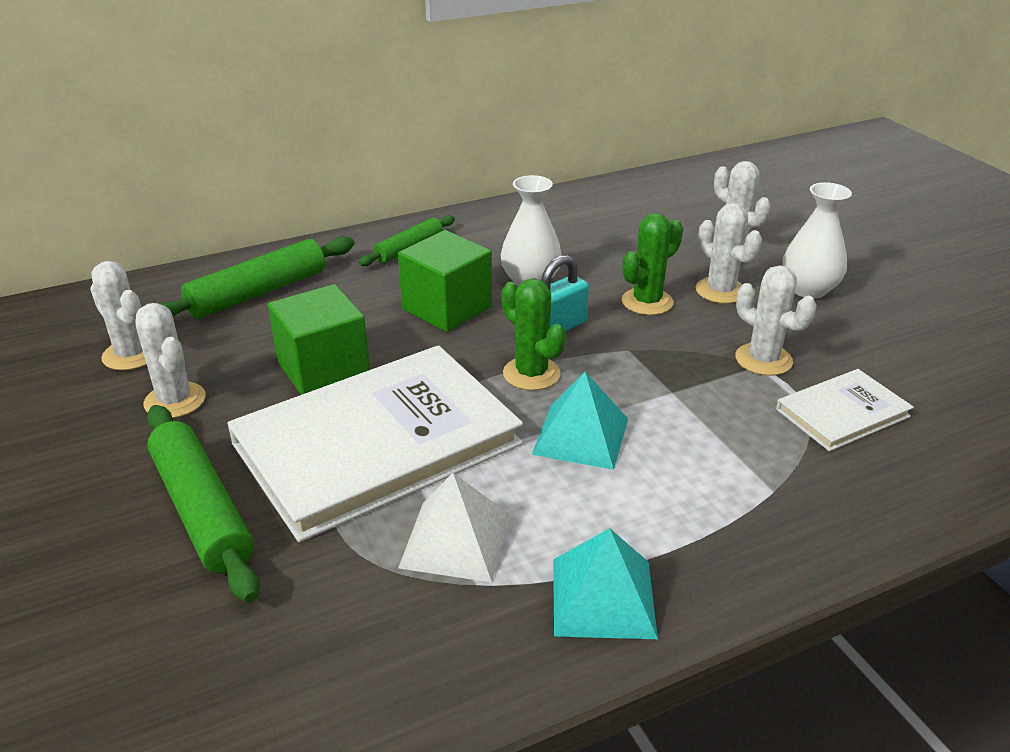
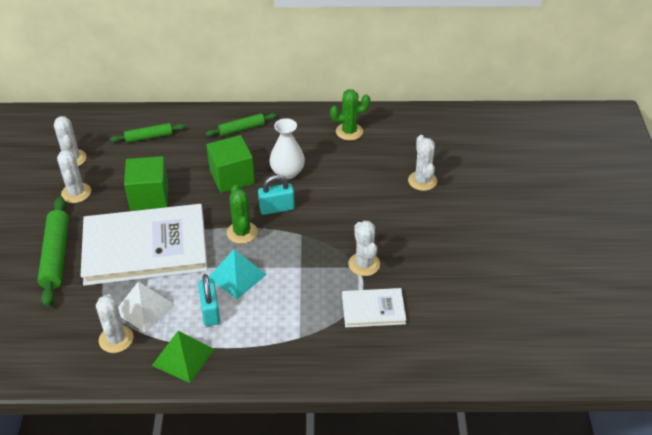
camera: 25 degrees right, 10 degrees up
green rolling pin [158,236,355,319] -> green rolling pin [110,123,186,143], size x0.60
turquoise pyramid [553,528,658,639] -> green pyramid [152,331,215,383]
green cactus [622,213,683,315] -> green cactus moved to [330,89,370,141]
white cactus [696,203,762,304] -> white cactus moved to [96,294,133,353]
white vase [782,182,852,299] -> none
none -> turquoise padlock [198,274,220,326]

